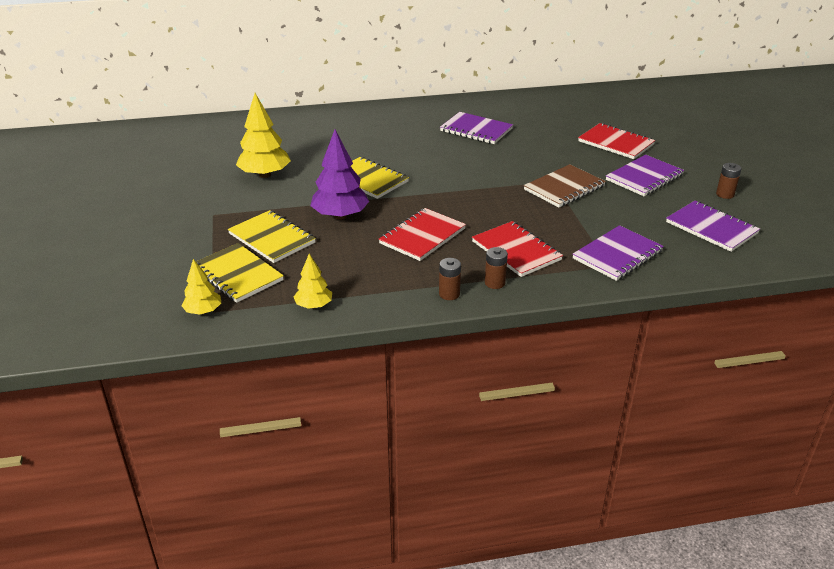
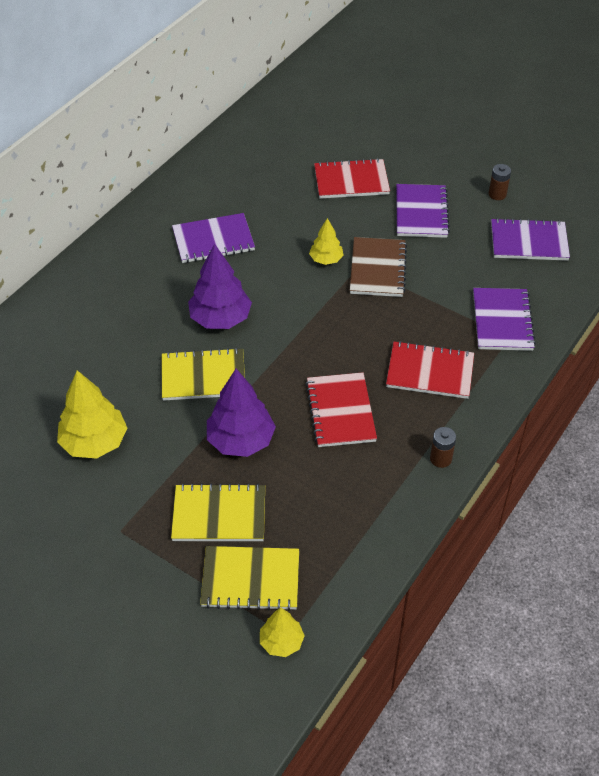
camera: 45 degrees left, 15 degrees up
yellow tree [294,254,332,309] -> yellow tree moved to [309,218,344,265]
brown battery [485,247,508,289] -> none
none -> purple tree [188,244,252,329]

